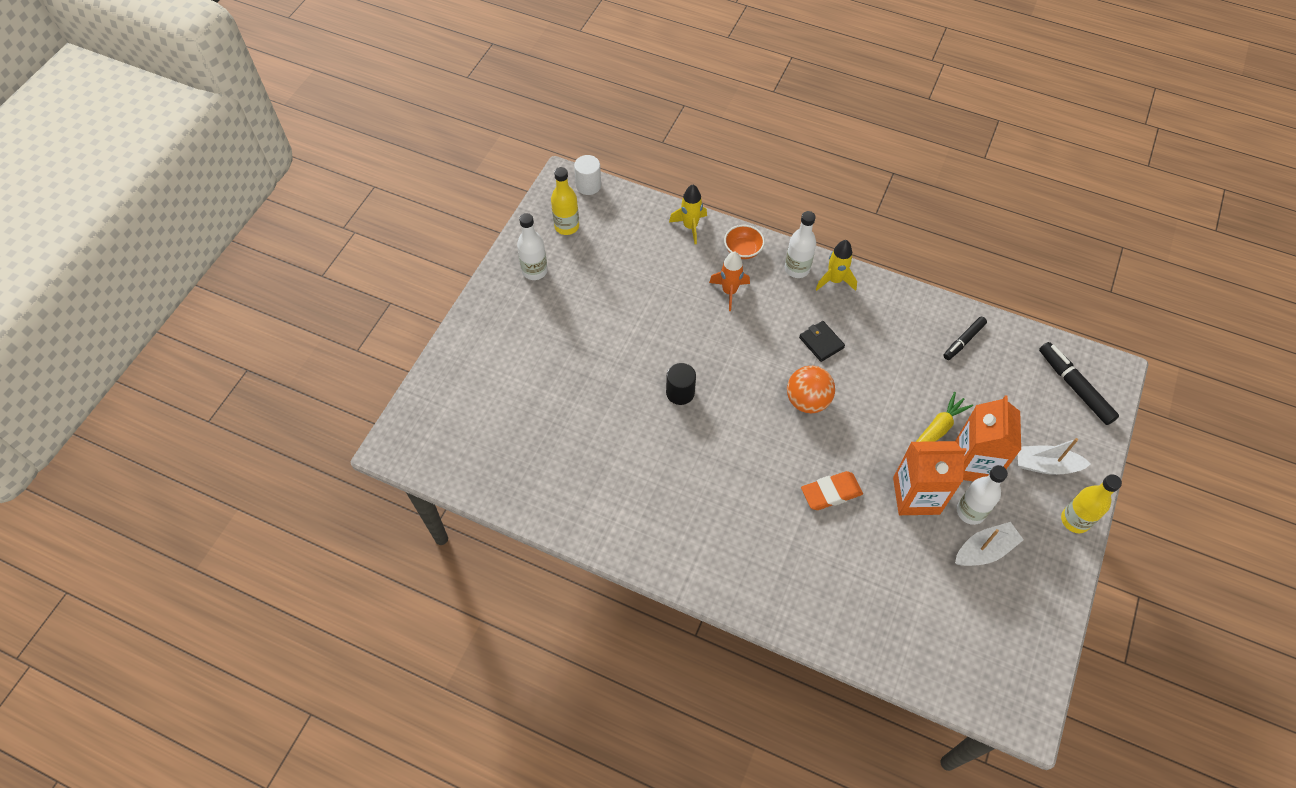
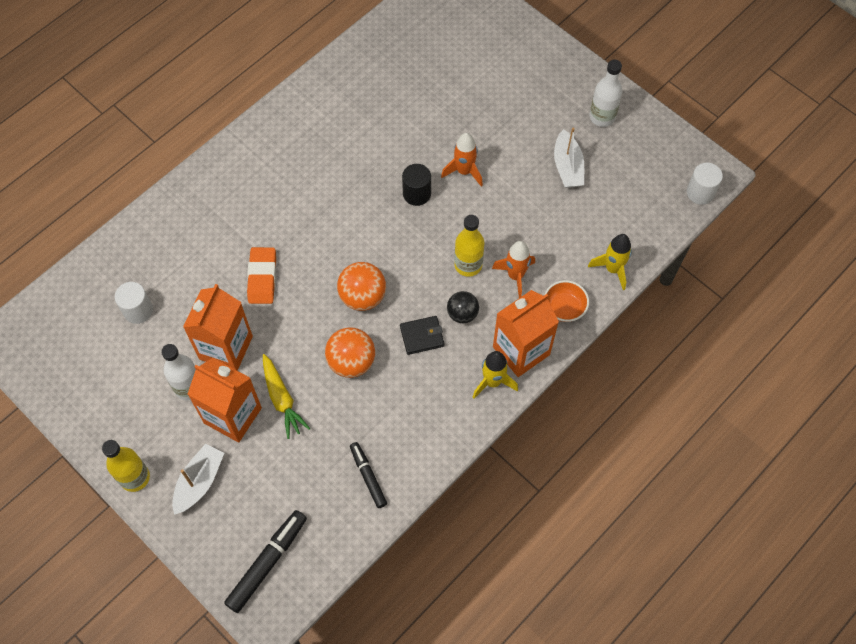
camera: 110 degrees right, 5 degrees up
yellow bottle [551,167,579,235] -> yellow bottle moved to [454,215,485,277]
white bottle [785,211,816,278] -> orange carton [493,290,559,377]
white boat [955,522,1024,566] -> white boat moved to [554,128,584,188]
black marker [1039,342,1119,425] -> black marker turned 45 degrees counterclockwise [224,510,307,613]
none -> white cylinder [115,282,153,324]
none -> orange ball [325,327,375,378]
none -> orange rocket [441,133,483,186]
none -> black ball [447,291,479,323]

